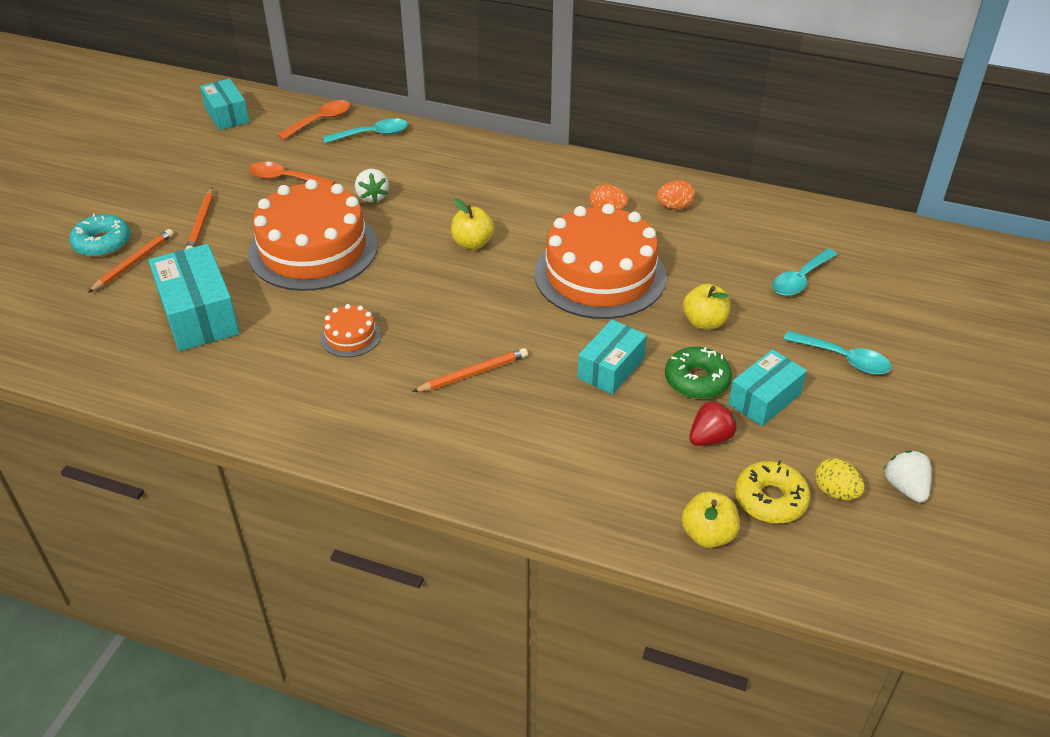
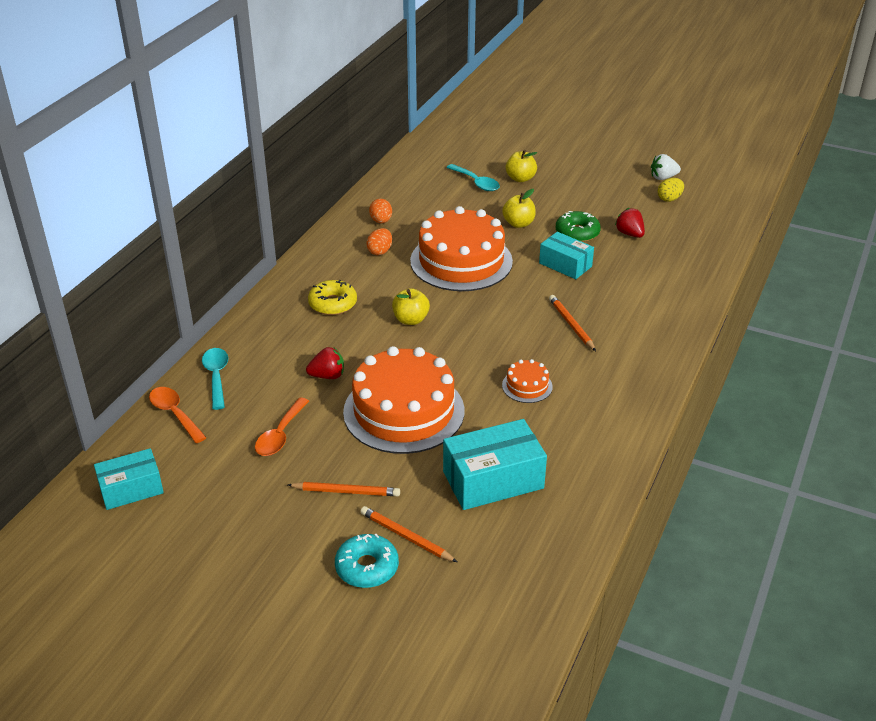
camera: 85 degrees left, 5 degrees down
white strawberry [355,169,389,203] -> red strawberry [306,347,344,379]
yellow apple [681,491,740,548] -> yellow apple moved to [506,150,537,182]
turquoise box [728,349,807,426] -> none
yellow donut [735,460,810,524] -> yellow donut moved to [308,280,357,315]
turquoise spoon [784,331,892,375] -> none

